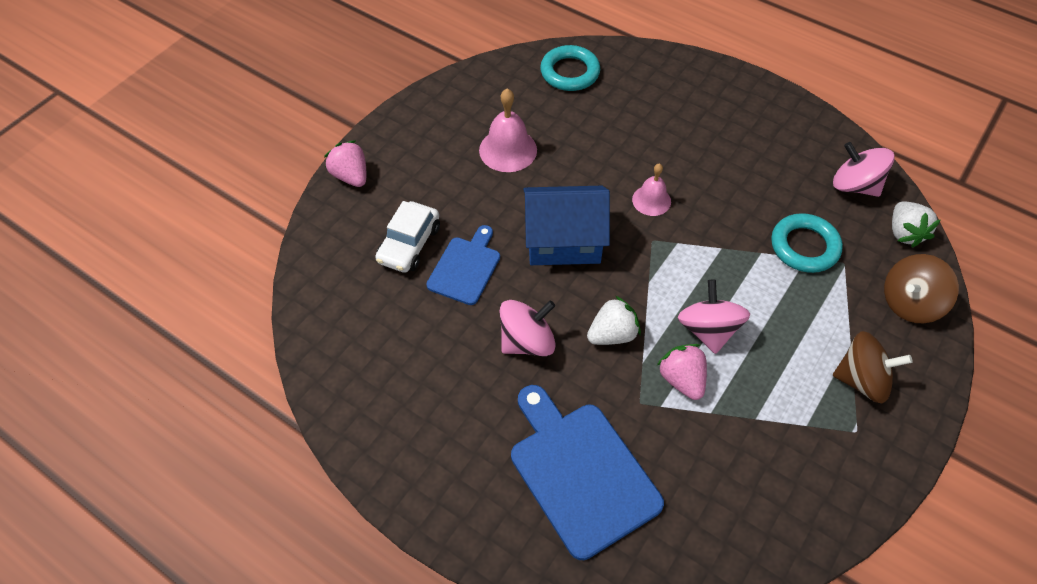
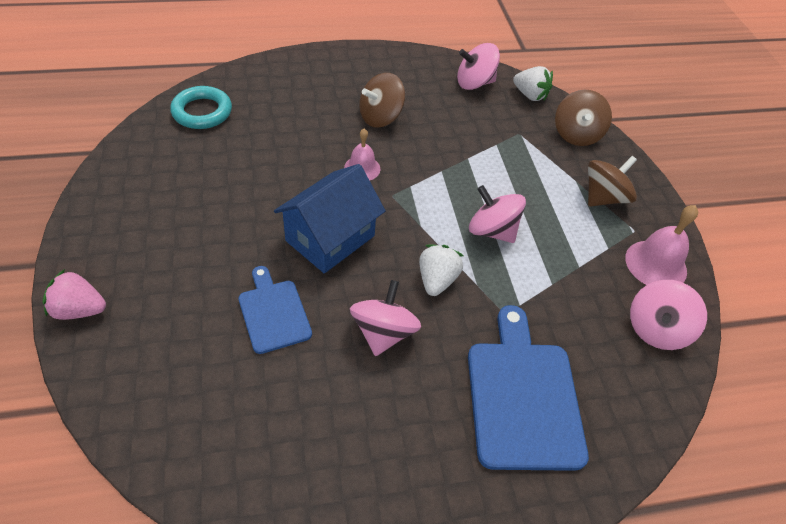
camera: 50 degrees left, 5 degrees down
white car [375,201,440,273] -> none
pink bell [479,89,537,172] -> pink bell moved to [625,205,698,285]
blue cutting board [511,385,664,560] -> blue cutting board turned 75 degrees clockwise [468,305,589,471]
pink strawberry [657,344,707,400] -> none
turquoise ring [771,213,843,273] -> none
none -> brown spinning top [359,73,405,128]
none -> pink spinning top [630,280,707,350]

